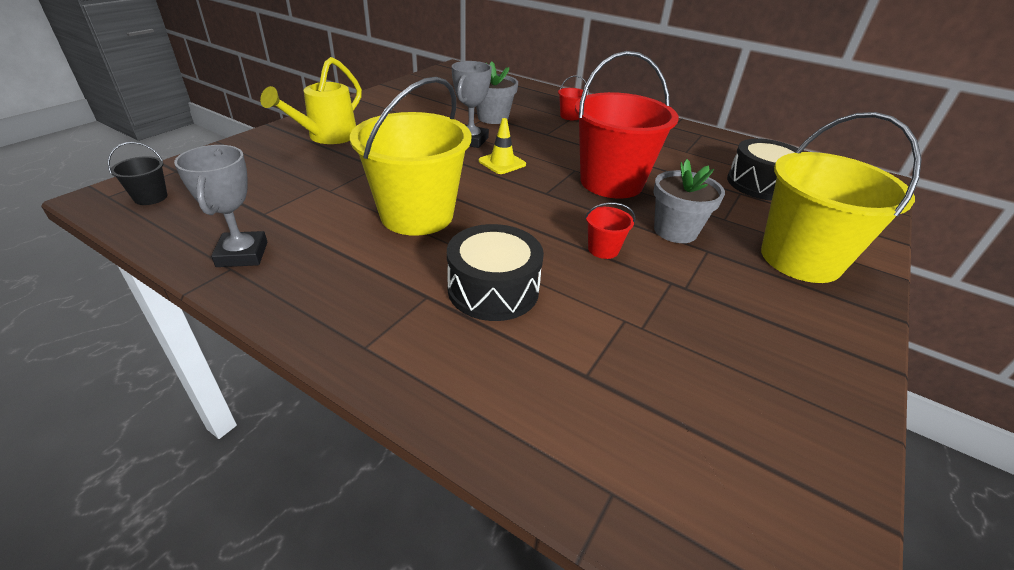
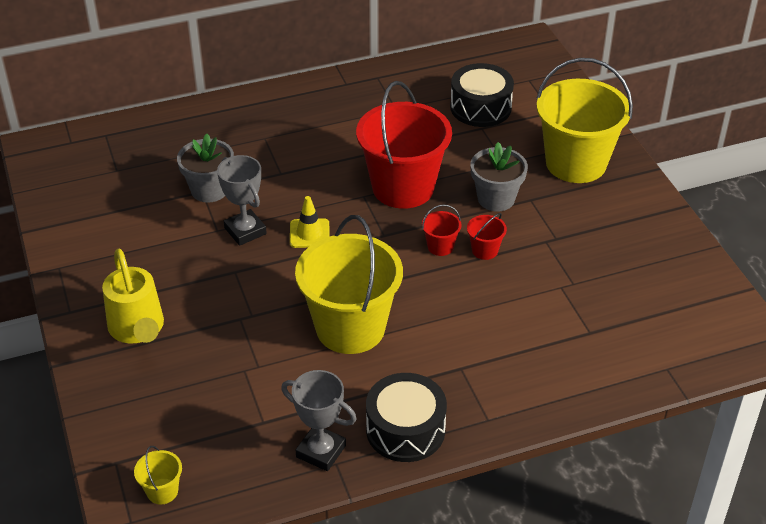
camera: 50 degrees left, 5 degrees up
black bucket [108,142,167,205] -> yellow bucket [134,446,182,504]
black drum [447,224,544,321] -> black drum moved to [366,373,447,462]
red bucket [558,76,589,120] -> red bucket moved to [422,204,462,256]

